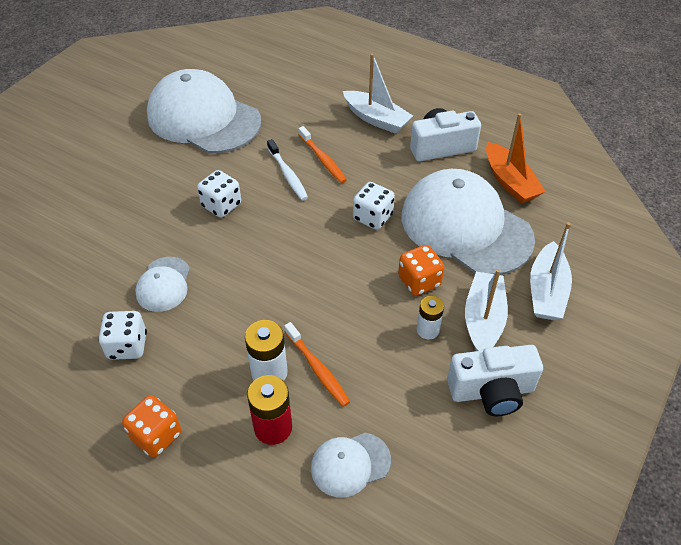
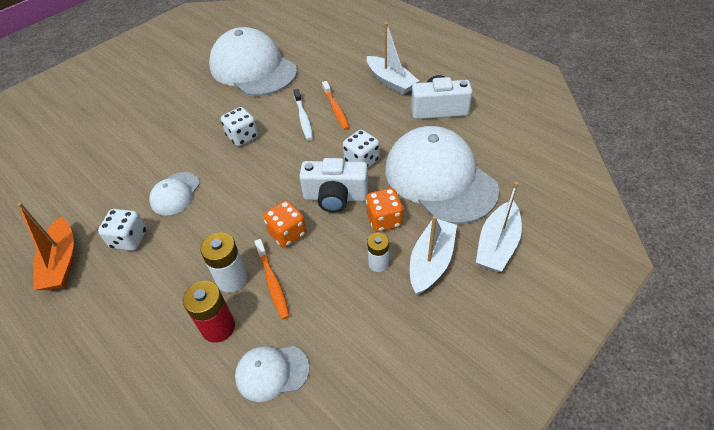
camera: 15 degrees right, 0 degrees up
orange dice [122,395,181,458] -> orange dice moved to [263,200,307,248]
white camera [447,345,543,416] -> white camera moved to [299,158,368,212]
orange boat [486,113,546,203] -> orange boat moved to [17,203,74,290]

